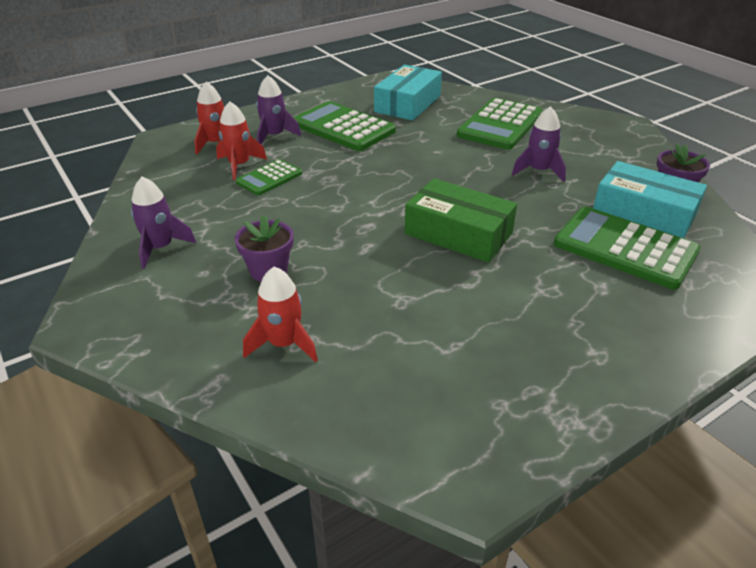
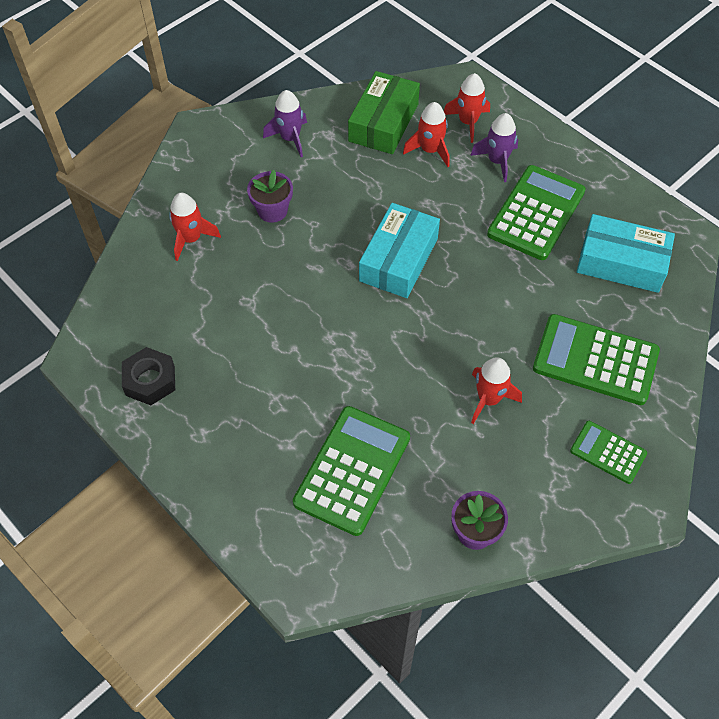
camera: 80 degrees right, 20 degrees up
green calculator [236,159,302,195] -> green calculator moved to [570,421,647,484]
green box [405,179,517,263] -> green box moved to [348,71,420,154]
purple rocket [512,106,566,182] -> red rocket [471,357,522,424]
turquoise box [593,161,707,238] -> turquoise box moved to [359,203,440,298]
none -> black nut [122,347,175,405]

